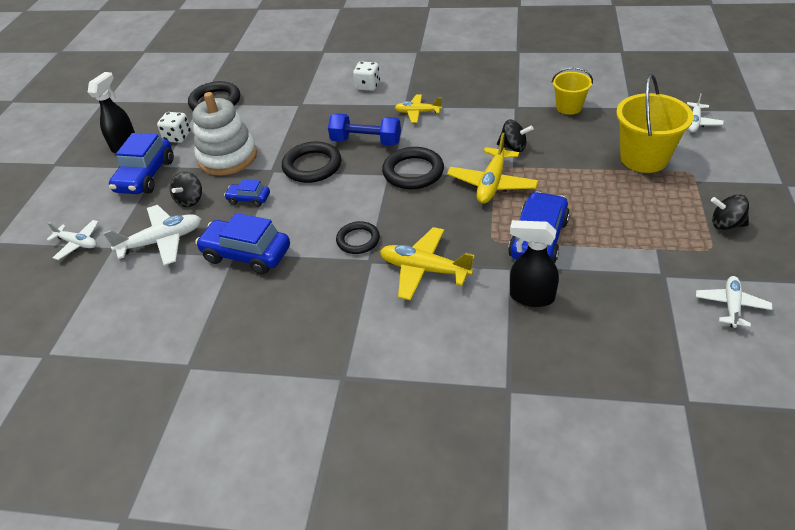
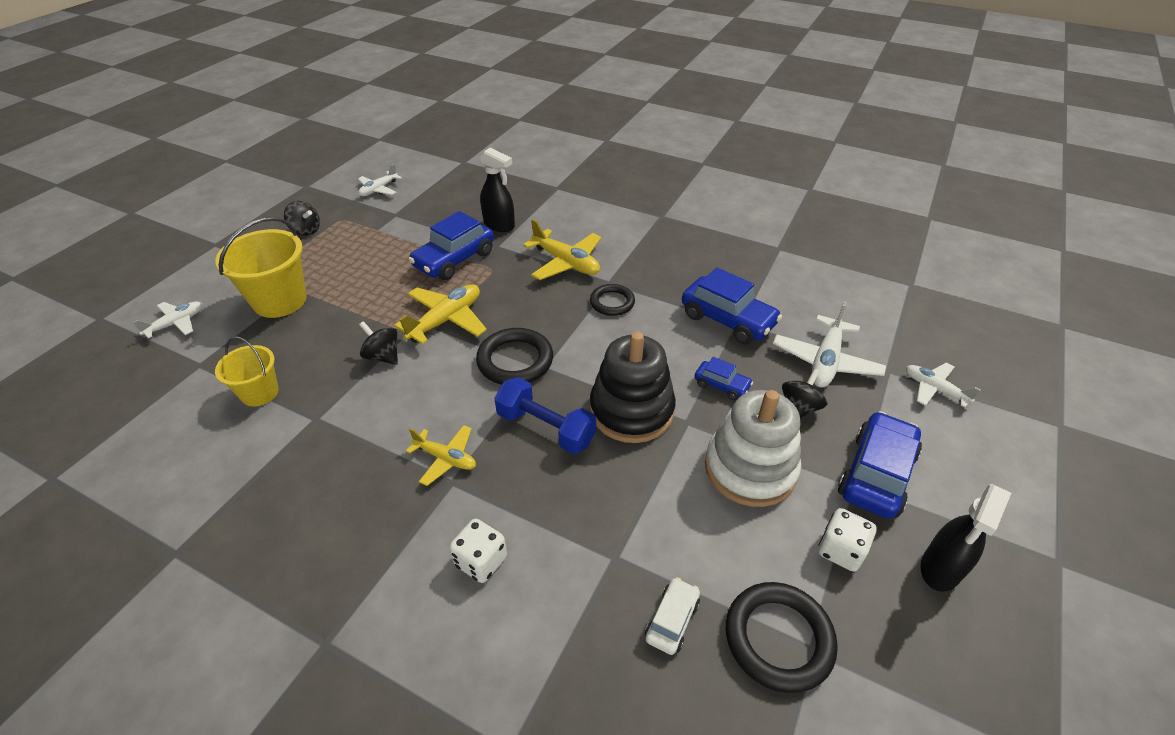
camera: 165 degrees left, 0 degrees up
white plane [103,205,201,266] -> white plane turned 60 degrees counterclockwise [773,301,886,388]
black ring [282,142,341,183] -> black stacking toy [590,332,676,443]
none -> white car [645,577,700,655]

